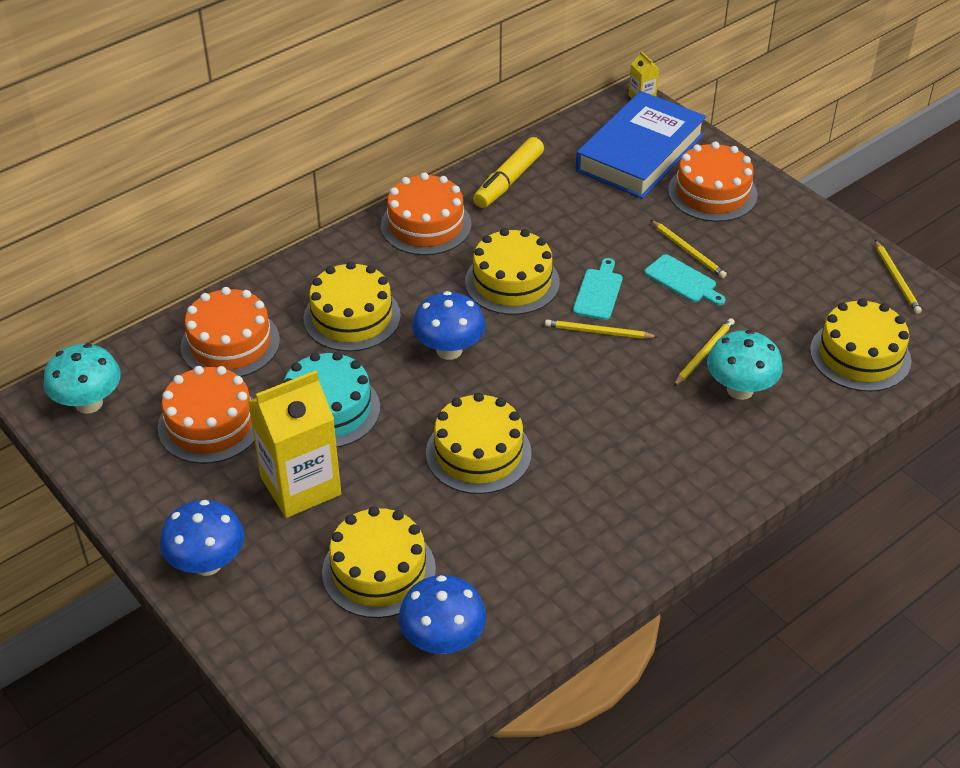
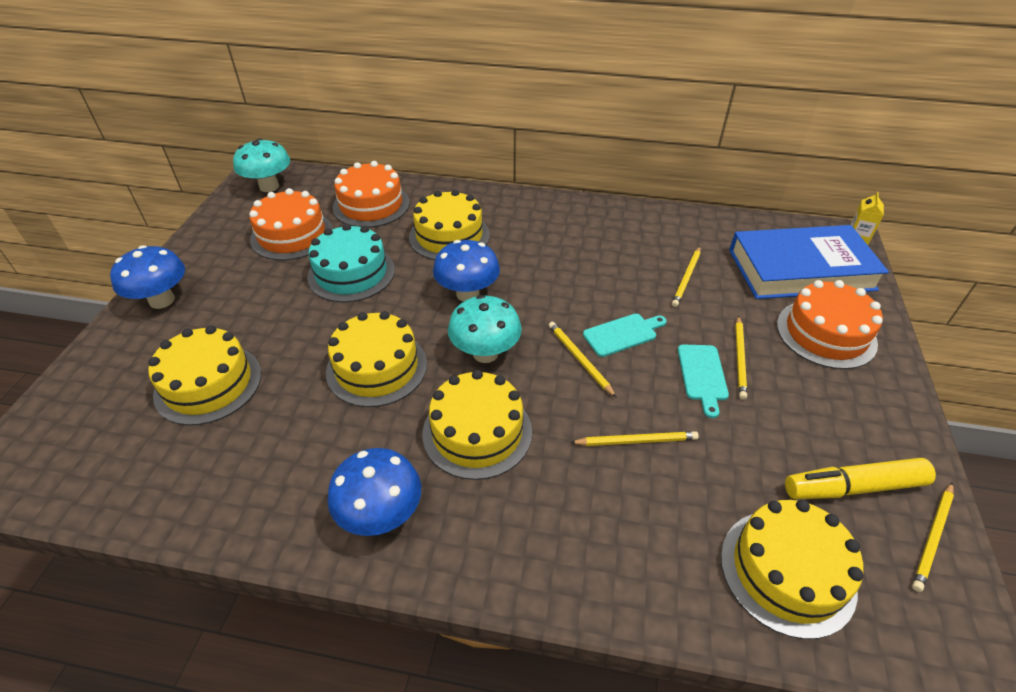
camera: 50 degrees right, 0 degrees up
yellow carton [248,371,341,518] -> none
orange cake [381,173,472,255] -> none
blue mushroom [399,575,486,654] -> blue mushroom moved to [328,448,421,536]
yellow cake [465,228,560,315] -> yellow cake moved to [423,370,532,480]
yellow marker [473,137,544,208] -> yellow marker moved to [785,458,936,499]
turquoise mushroom [707,330,783,400] -> turquoise mushroom moved to [448,295,522,363]
none -> yellow pencil [672,247,701,307]

